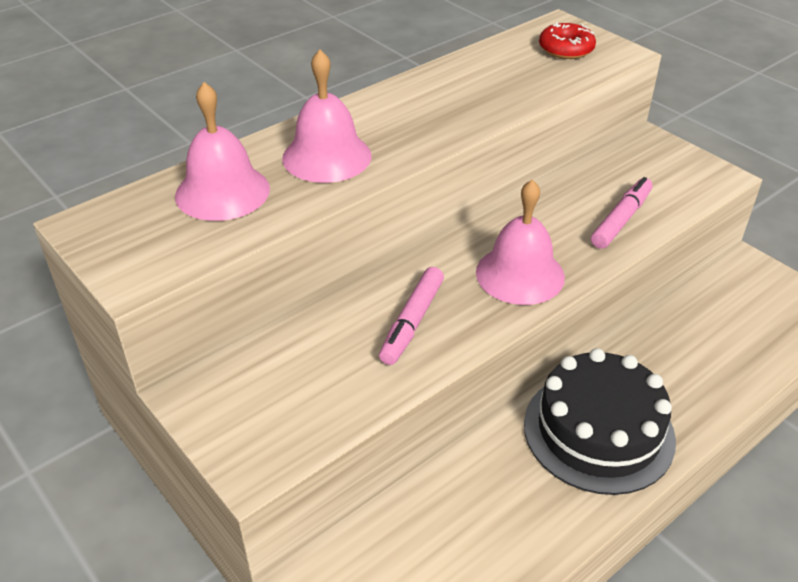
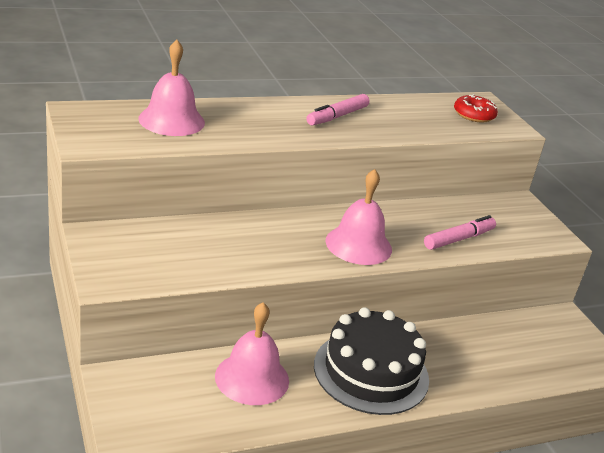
camera: 15 degrees right, 10 degrees down
pink bell [282,50,371,183] -> pink bell moved to [215,302,289,405]
pink marker [379,267,444,365] -> pink marker moved to [306,94,369,126]

